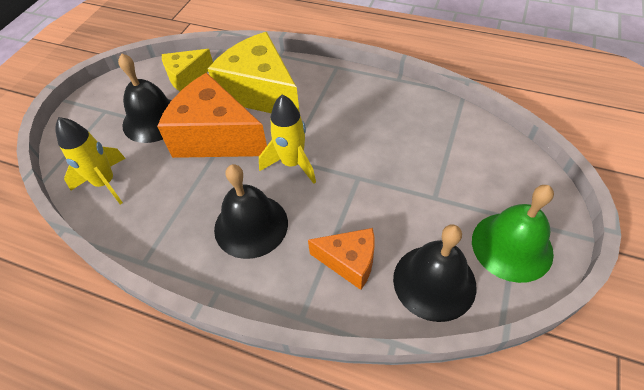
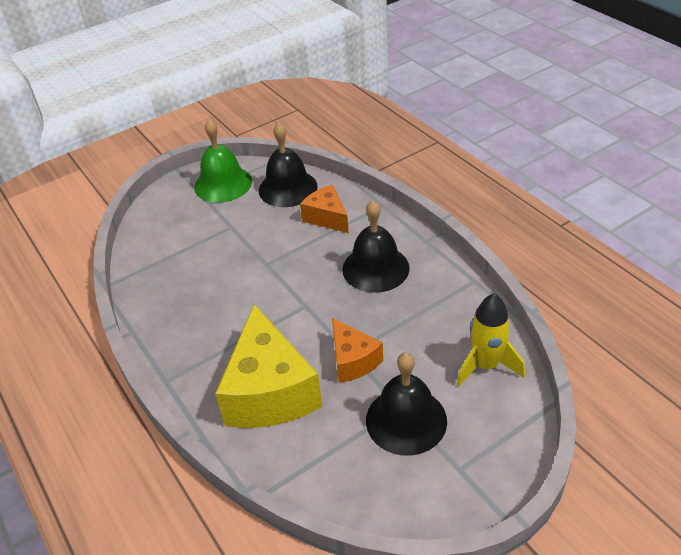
camera: 145 degrees left, 10 degrees down
orange cheese [157,73,267,158] -> orange cheese [332,318,383,383], size x0.55
yellow cheese [162,49,213,91] -> none
yellow rocket [259,95,316,184] -> none

